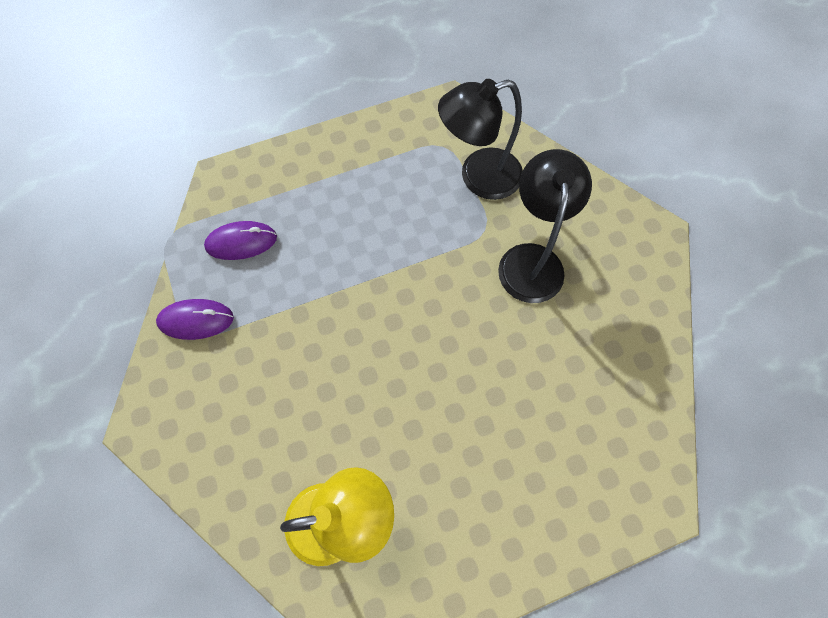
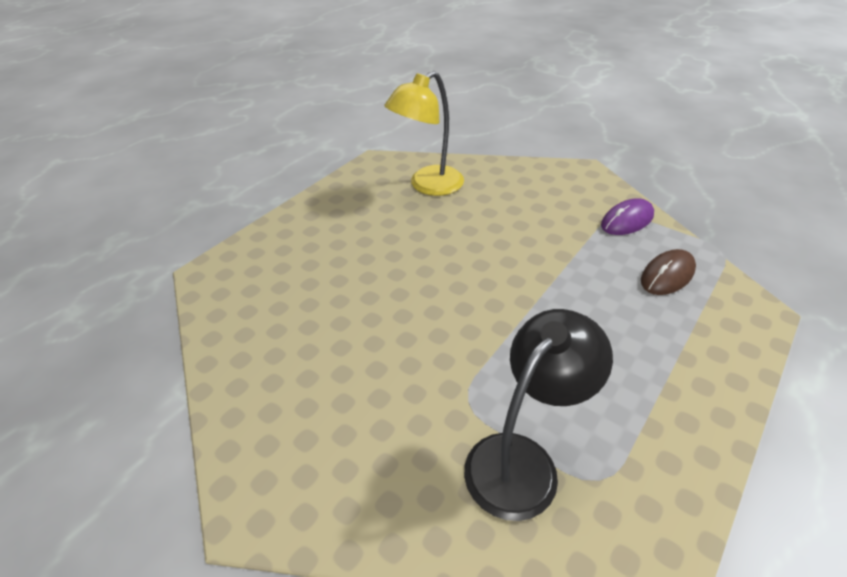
camera: 150 degrees right, 25 degrees down
purple mouse [204,221,277,260] -> brown mouse [641,249,696,295]
black lamp [498,149,592,303] -> none

